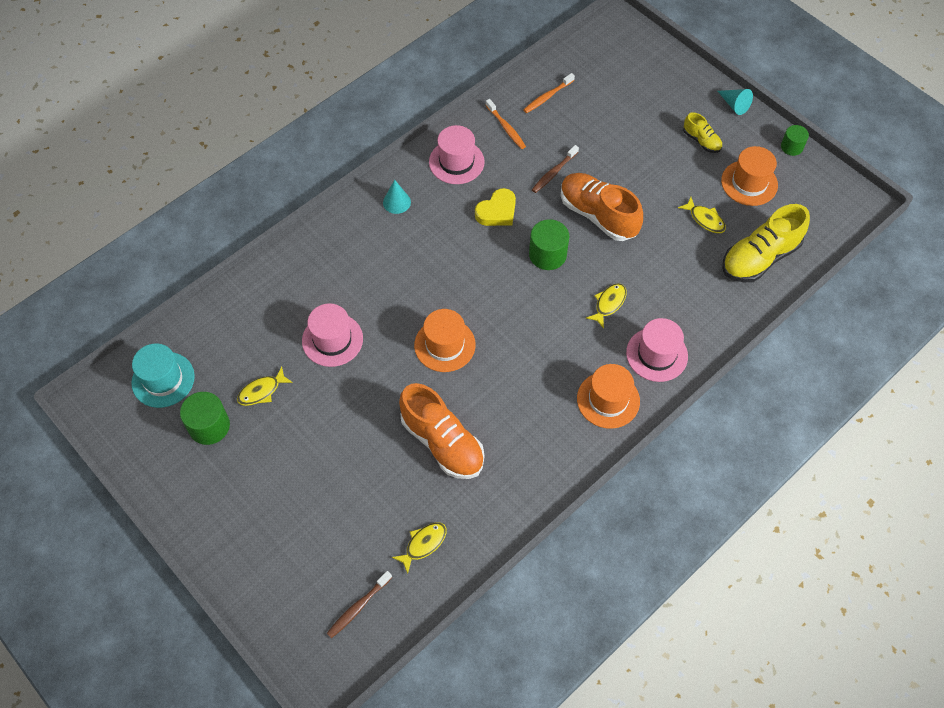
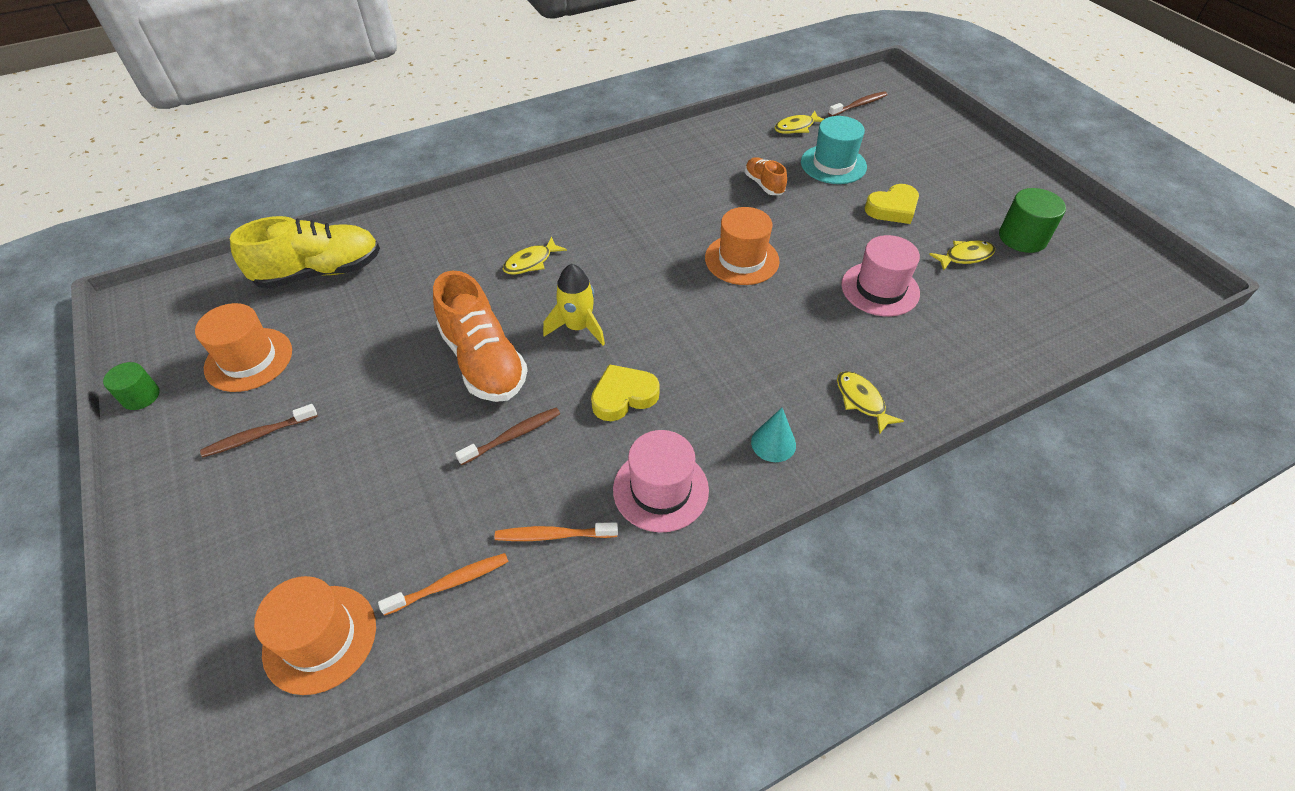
camera: 165 degrees left, 10 degrees down
turquoise hat [131,343,195,408] -> turquoise hat moved to [801,116,867,184]
orange shoe [399,383,484,479] -> orange shoe [745,157,787,195], size x0.51
orange toothbrush [486,99,526,149] -> orange toothbrush turned 75 degrees counterclockwise [495,522,618,541]
green cylinder [529,219,569,270] -> yellow rocket [543,264,605,345]
orange hat [577,364,640,429] -> orange hat moved to [254,576,376,695]
pink hat [626,318,688,382] -> none
yellow fish [678,197,726,233] -> yellow fish moved to [837,371,904,434]
yellow shoe [683,112,722,153] -> brown toothbrush [200,404,318,457]
turquoise cone [718,89,753,115] -> none
none -> yellow heart [865,184,919,224]

